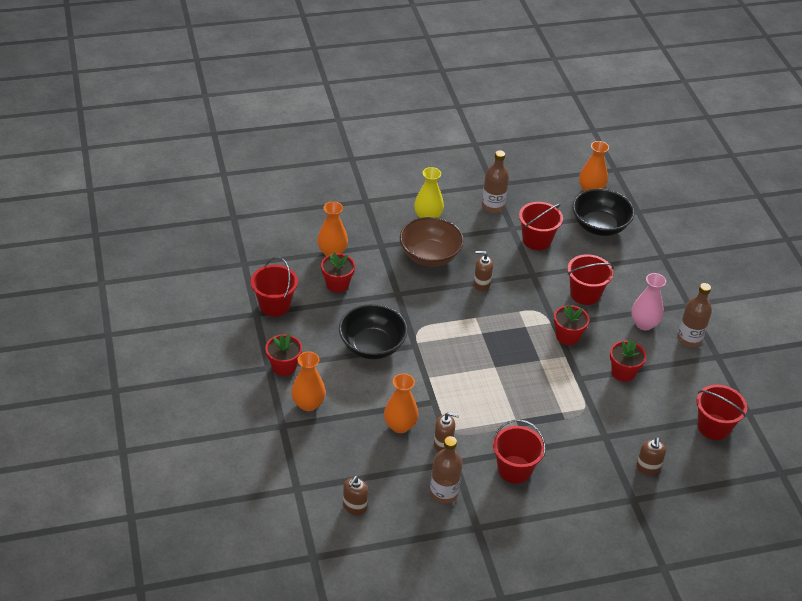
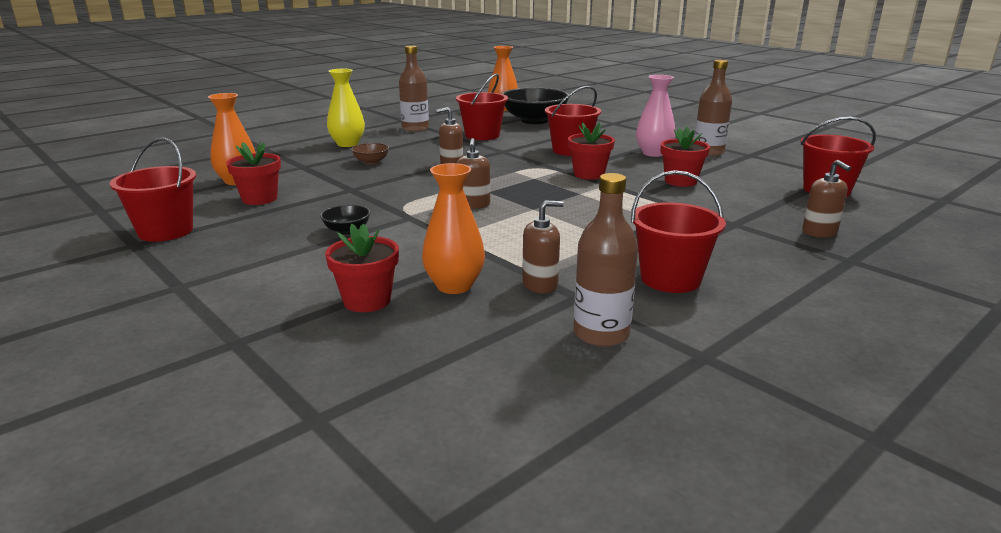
camera: 25 degrees left, 20 degrees down
red flower pot [265,333,302,376] -> red flower pot moved to [325,223,399,312]
orange vase [291,352,326,411] -> none
black bowl [339,304,408,359] -> black bowl [320,205,371,235], size x0.45
brown soap dispenser [343,476,368,515] -> brown soap dispenser moved to [457,138,490,209]
brown bowl [400,217,464,267] -> brown bowl [351,143,389,164], size x0.45

